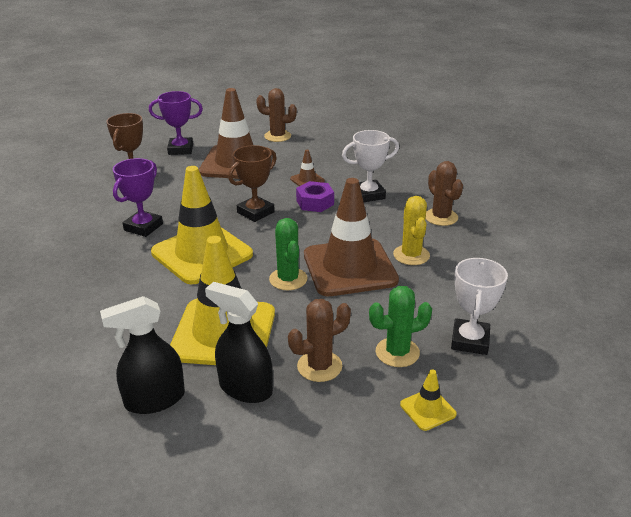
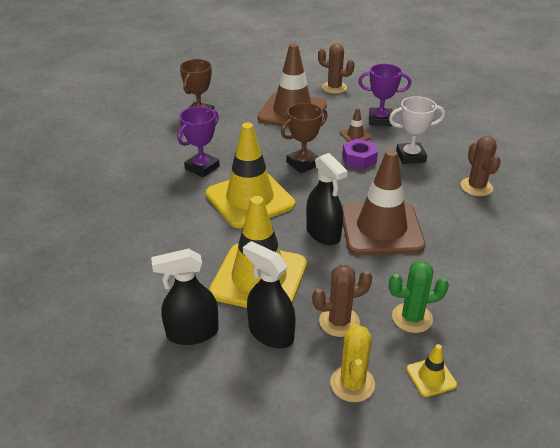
camera: 10 degrees right, 5 degrees up
purple trophy [149,91,203,155] -> purple trophy moved to [358,64,411,126]
green cactus [269,218,308,290] -> black spray bottle [306,153,348,245]
yellow cactus [393,196,430,265] -> yellow cactus moved to [330,324,375,402]
white trophy [451,258,508,355] -> none

